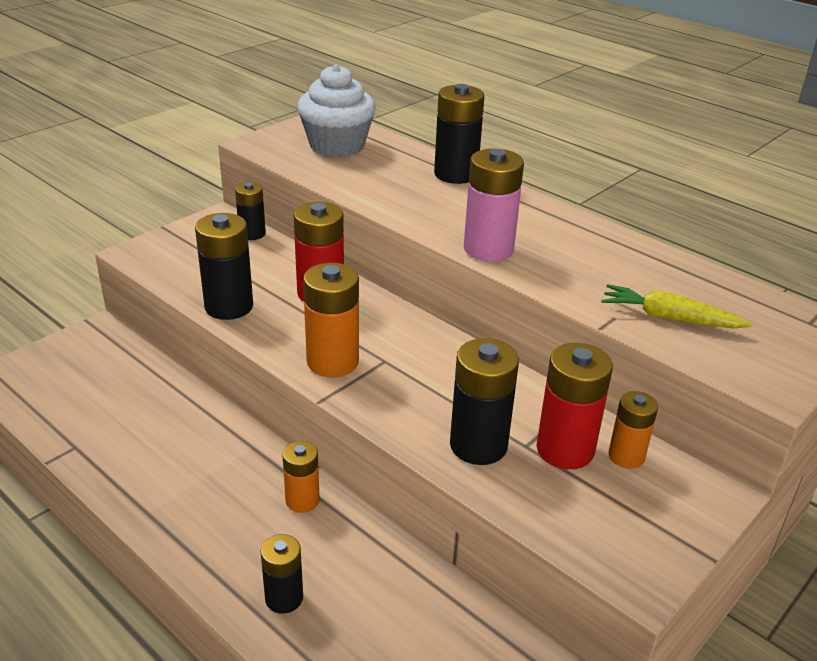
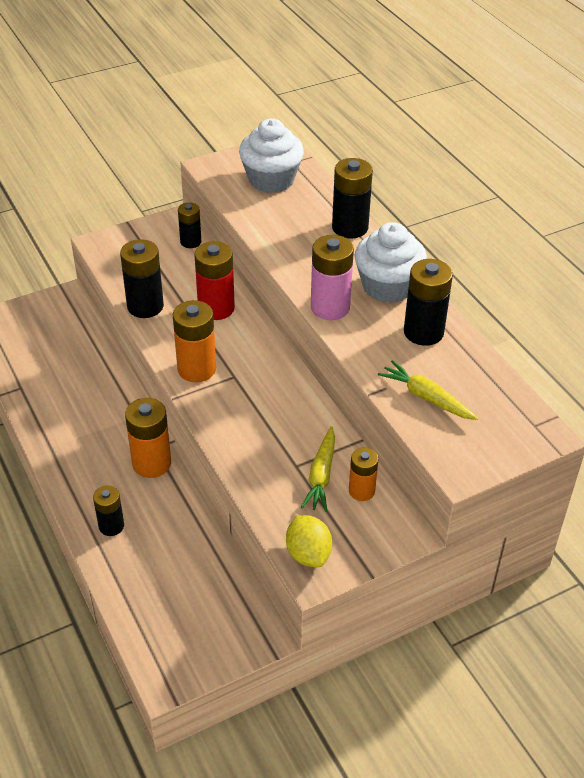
camera: 20 degrees right, 10 degrees up
orange battery [282,441,320,513] -> orange battery [125,398,171,478], size x1.61
black battery [450,338,519,465] -> black battery moved to [404,259,453,346]
red battery [537,343,613,469] -> yellow carrot [301,426,335,512]
none -> yellow lemon [286,515,332,567]
none -> white cupcake [354,222,427,303]

